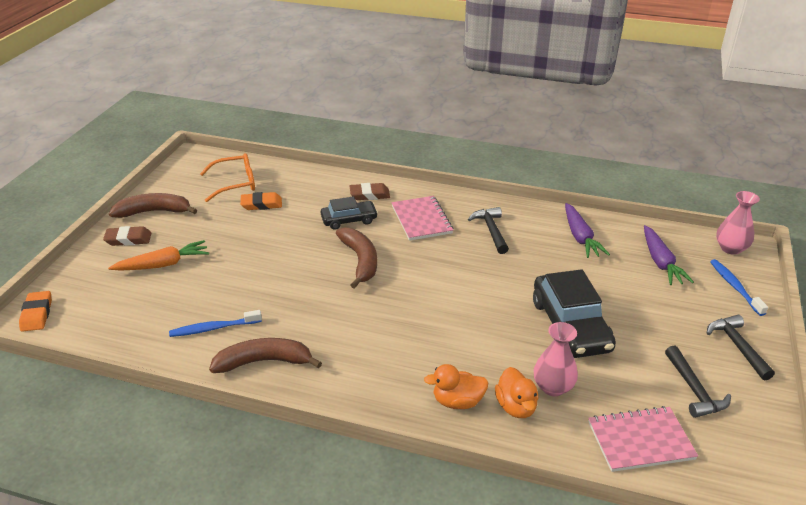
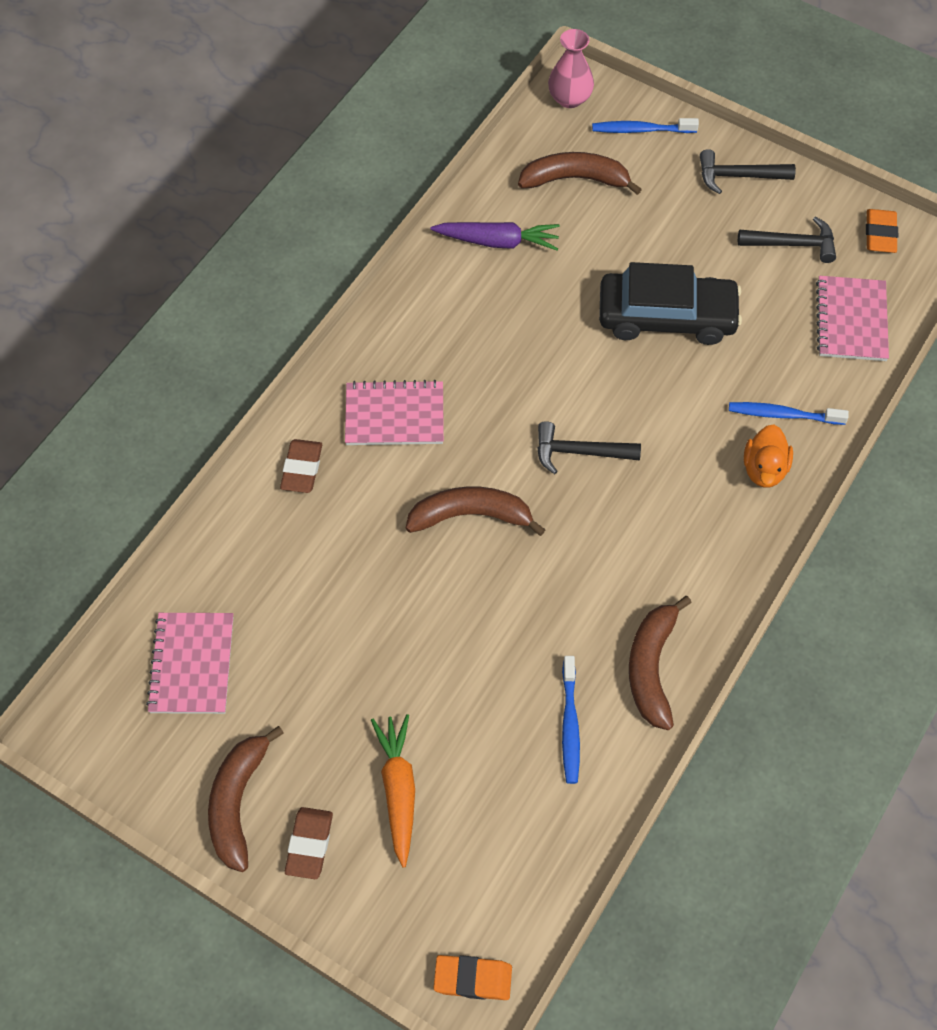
camera: 75 degrees left, 25 degrees up
orange glasses [200,153,255,202] -> pink notebook [146,613,233,714]
orange eraser [240,192,282,210] -> orange eraser moved to [866,209,898,253]
black car [321,196,378,230] -> none
black hammer [468,207,509,254] -> black hammer moved to [537,421,641,474]
orange duck [495,367,539,418] -> blue toothbrush [729,402,849,425]
pink vase [534,322,578,396] -> none
purple carrot [644,225,694,285] -> brown banana [518,152,642,195]

